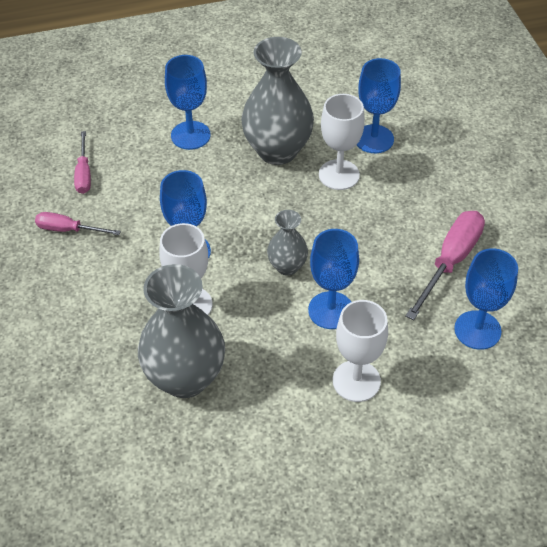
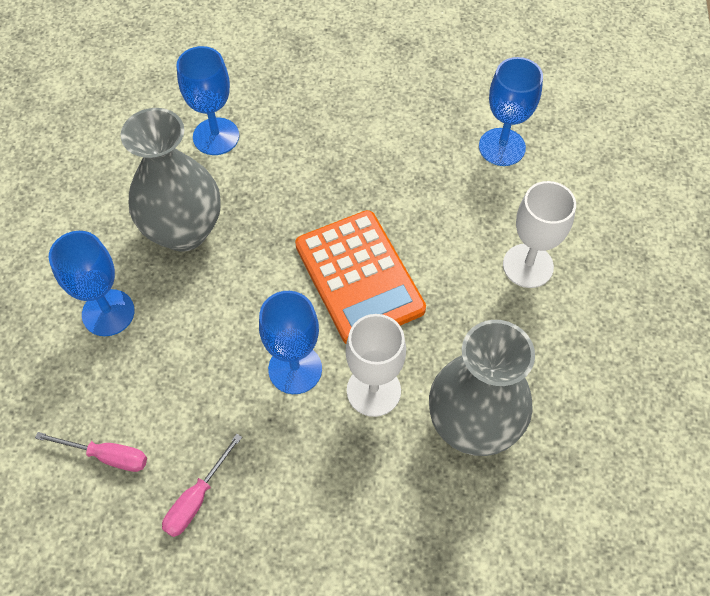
camera: 70 degrees left, 10 degrees up
grey vase [267,210,308,276] -> orange calculator [295,210,426,344]
blue goblet [308,229,359,329] -> none
white goblet [319,94,365,190] -> none
pink screwdriver [405,211,485,320] -> none

